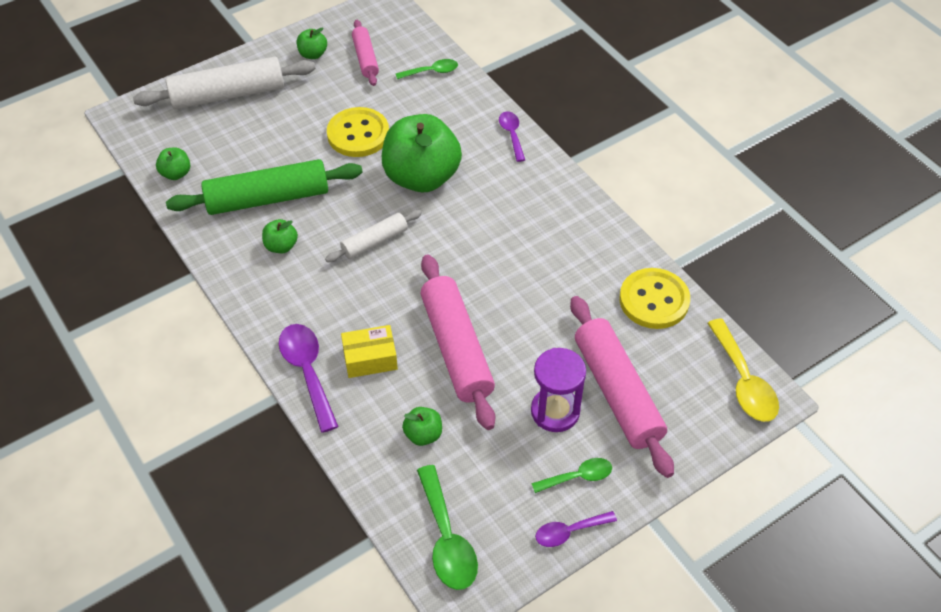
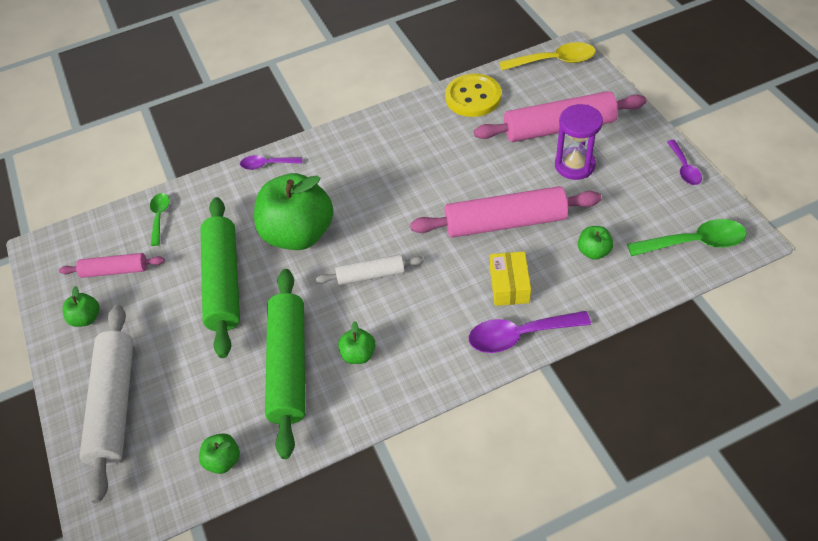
camera: 75 degrees left, 0 degrees up
white rolling pin [325,210,422,262] -> white rolling pin turned 75 degrees counterclockwise [316,254,424,285]
yellow button [327,107,389,157] -> green rolling pin [201,197,240,358]
green spoon [531,458,612,493] -> none

